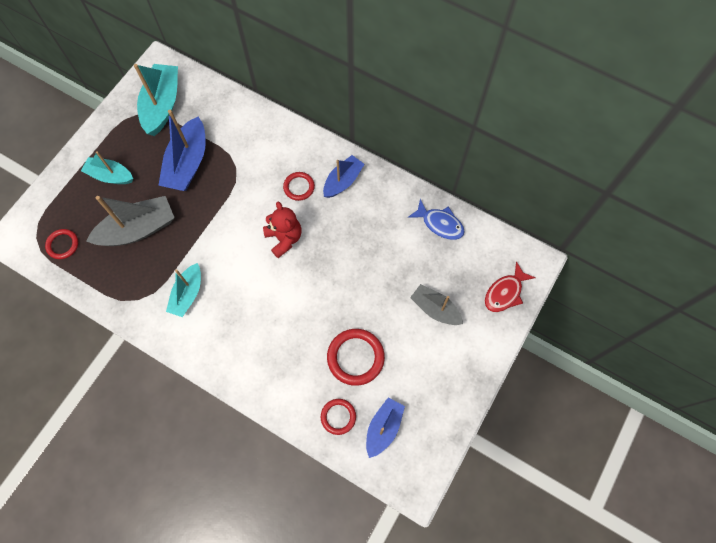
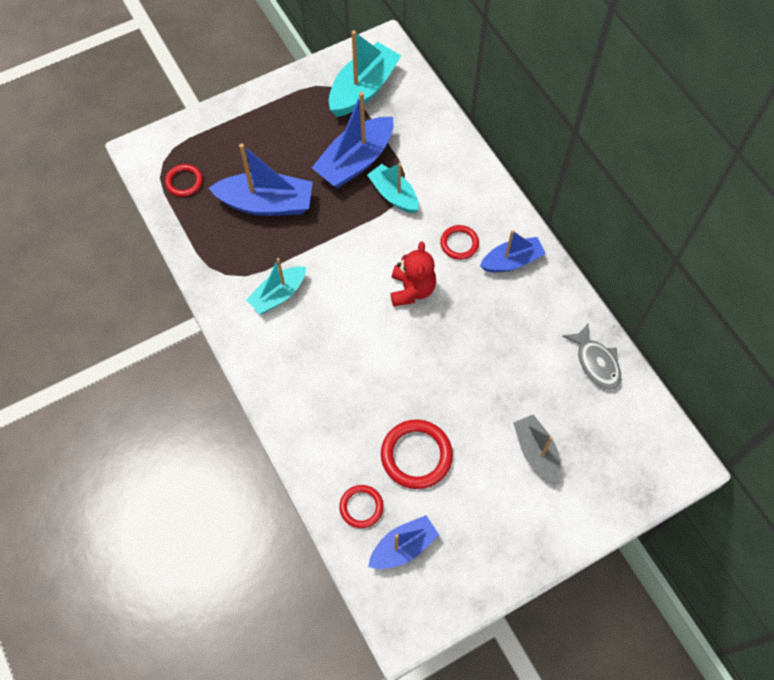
camera: 30 degrees right, 5 degrees down
turquoise boat [81,151,133,184] -> turquoise boat moved to [367,163,419,213]
grey boat [86,196,175,246] -> blue boat [208,143,313,216]
blue fish [408,199,465,240] -> grey fish [563,323,621,390]
red fish [485,261,536,312] -> none

